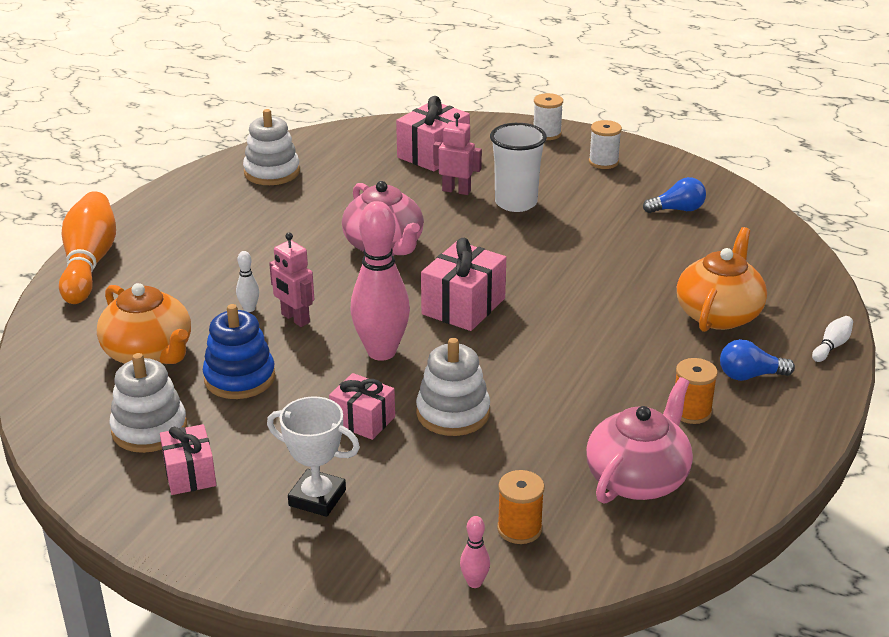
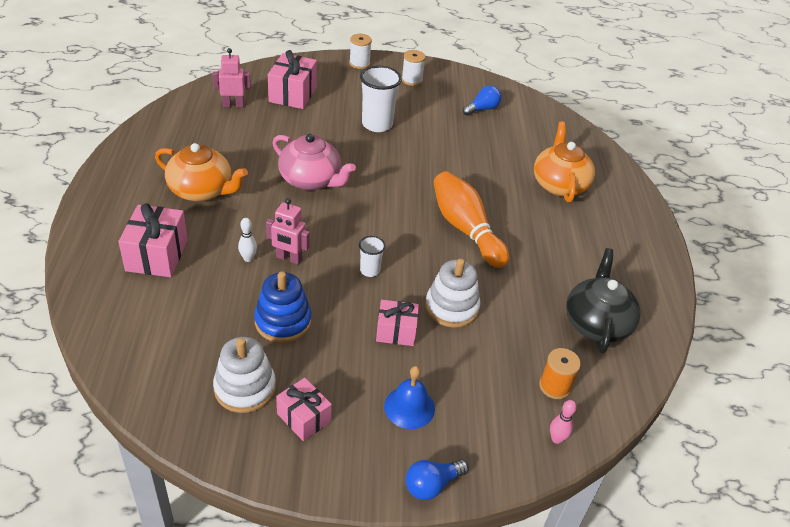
camera: 30 degrees left, 10 degrees up
orange bowling pin [59,191,116,304] -> orange bowling pin moved to [433,171,509,268]
orange teapot [97,283,191,364] -> orange teapot moved to [155,143,248,202]
white stacking toy [243,109,300,185] -> none
white trophy [267,396,360,517] -> blue bell [384,366,435,429]
pink bowling pin [351,201,410,361] -> white cup [359,236,386,277]
pink gift [421,238,506,331] -> pink gift moved to [118,203,188,277]
pink robot [433,113,482,195] -> pink robot moved to [212,48,251,107]
pink teapot [586,377,693,504] -> black teapot [566,248,641,353]
orange spool [675,358,718,424] -> none
blue light bulb [720,339,795,381] -> blue light bulb moved to [406,459,469,500]
white bowling pin [812,316,853,362] -> none

